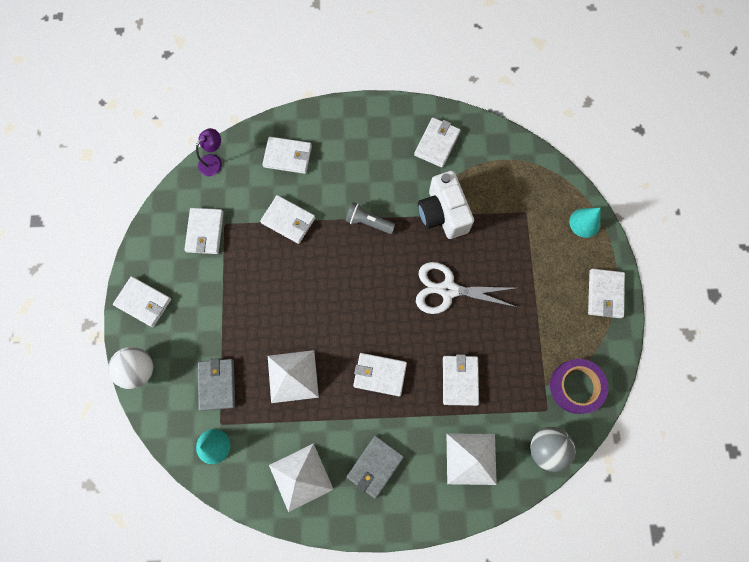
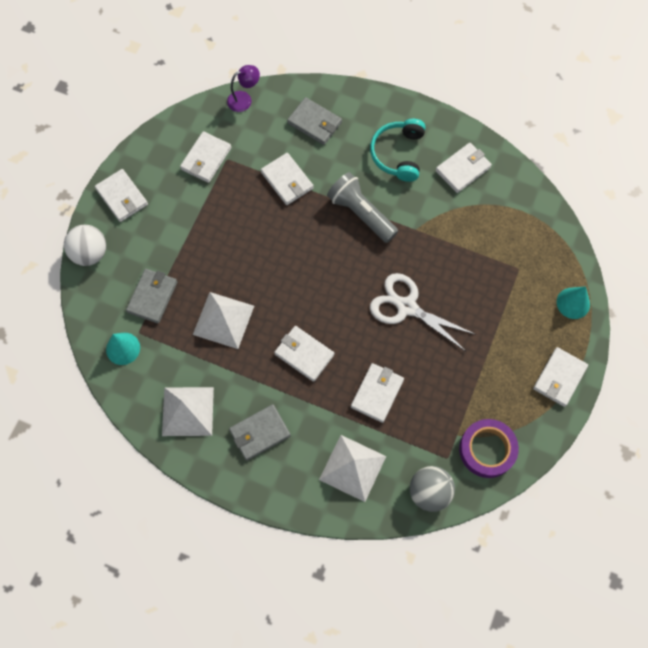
camera: 25 degrees right, 5 degrees down
white wallet [262,137,312,174] -> grey wallet [287,97,342,145]
grey flashlight [345,202,395,234] -> grey flashlight [327,172,398,243], size x1.54
white camera [418,171,474,239] -> none
none -> turquoise headphones [370,119,426,182]

